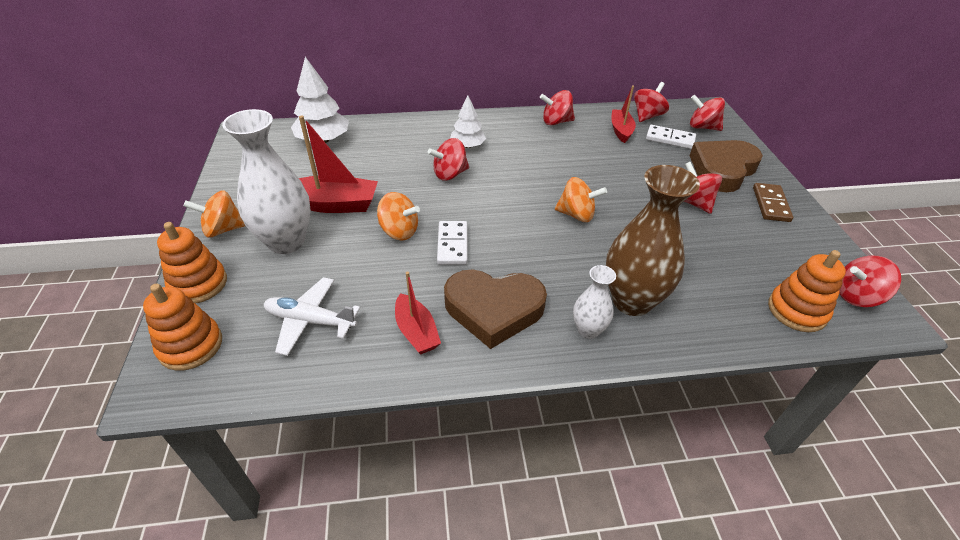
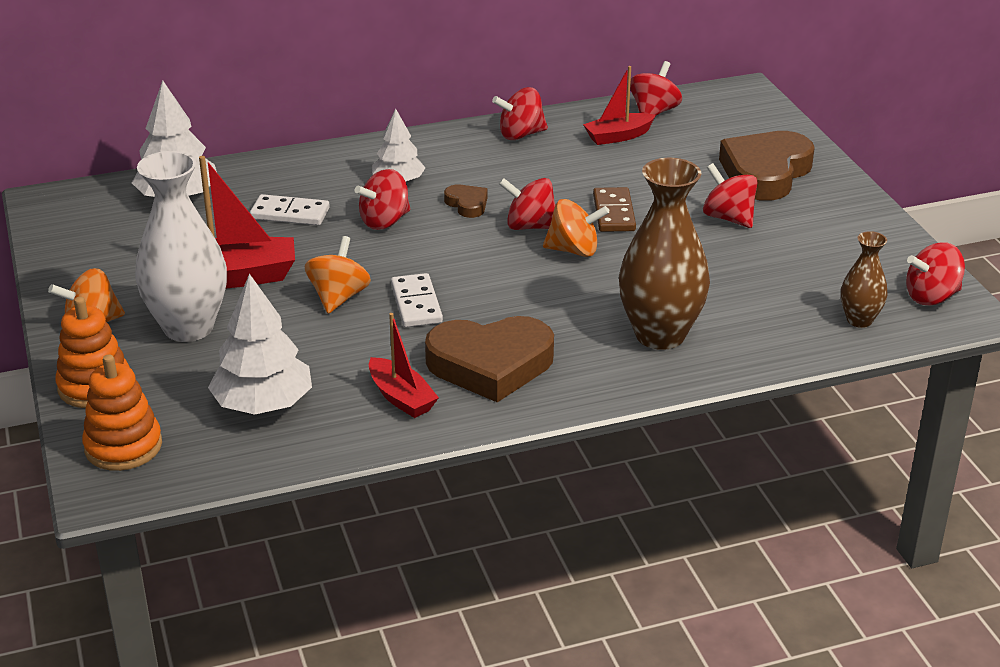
camera: 10 degrees left, 10 degrees down
white plane [264,277,360,356] -> white tree [208,274,312,415]
orange spinning top [377,192,420,240] -> orange spinning top turned 90 degrees counterclockwise [305,236,371,314]
white vase [573,265,616,339] -> none
red boat [611,85,636,143] -> red boat turned 105 degrees counterclockwise [583,66,656,145]
white domino [646,125,696,149] -> white domino moved to [250,194,330,225]
red spinning top [690,95,725,131] -> red spinning top moved to [499,178,555,230]
brown domino [753,183,793,222] -> brown domino moved to [593,187,636,232]
orange stacking toy [768,250,846,332] -> brown vase [841,231,888,328]
none -> brown heart [444,185,488,218]

